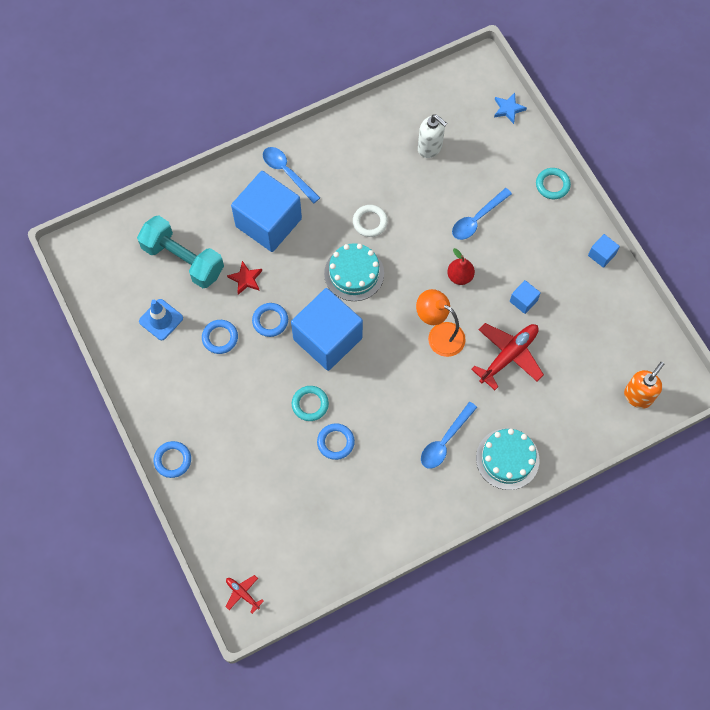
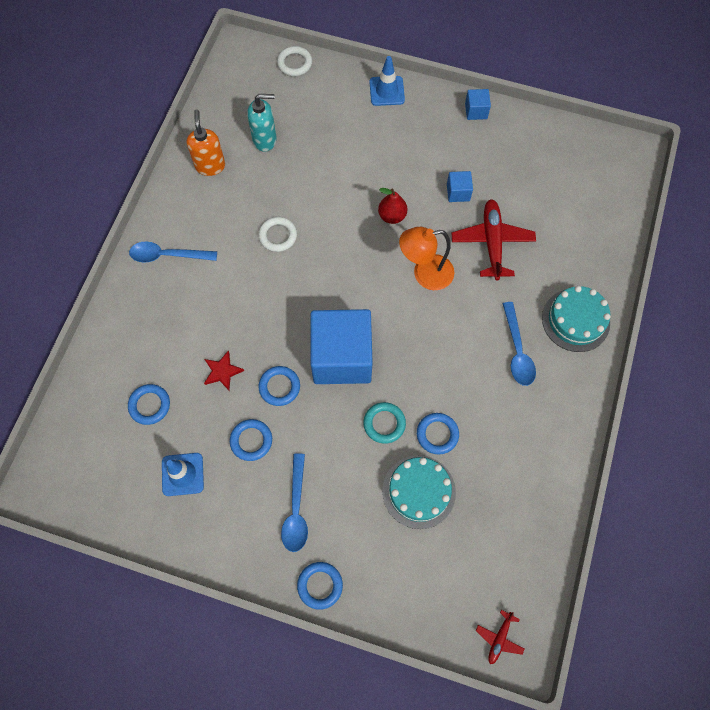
camera: 45 degrees left, 0 degrees up
turquoise dumbbell [137,215,224,288] -> blue ring [128,384,170,425]
red plane [226,575,264,614] -> red plane turned 60 degrees counterclockwise [476,610,525,664]
blue cube [231,171,302,252] -> none
turquoise cake [324,243,384,301] -> turquoise cake moved to [382,455,456,529]
white soap dispenser [418,115,447,158] -> turquoise soap dispenser [247,94,277,152]
blue spoon [452,188,512,240] -> blue spoon moved to [281,453,308,552]
blue star [494,93,527,124] -> white ring [277,46,312,76]
turquoise ring [536,168,571,199] -> blue traffic cone [369,56,405,106]
orange soap dispenser [624,362,664,409] -> orange soap dispenser moved to [187,109,225,176]

